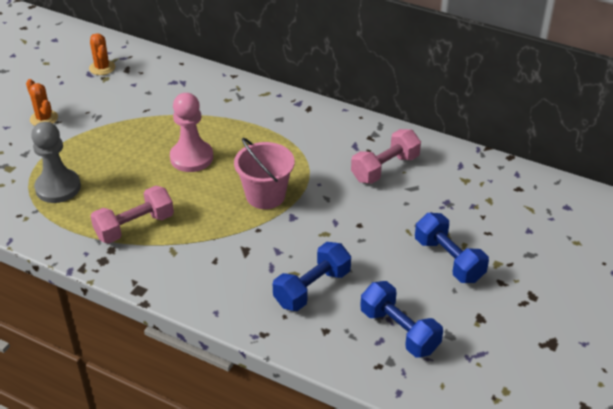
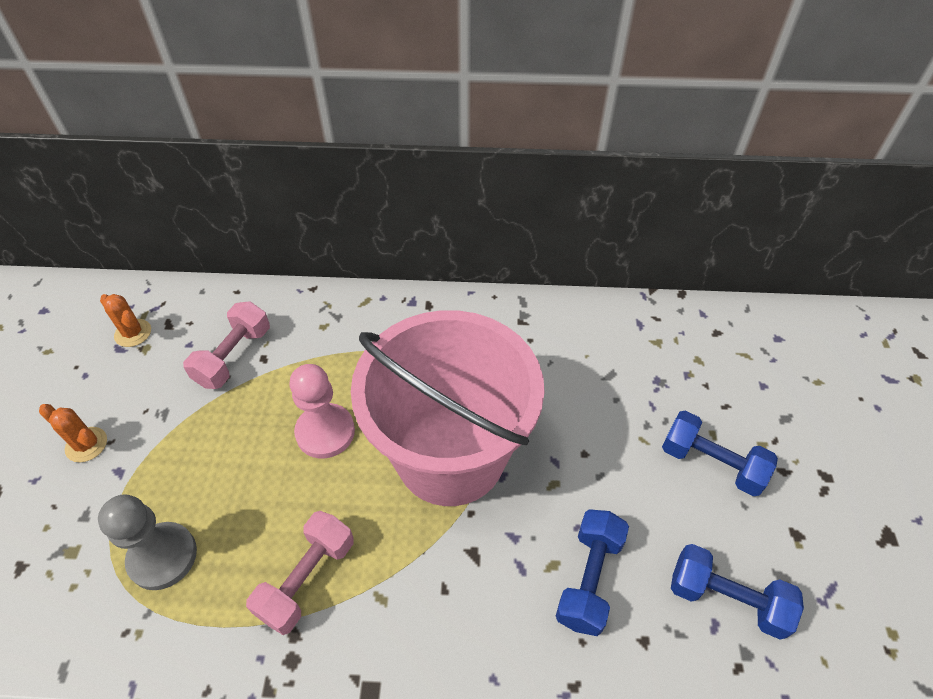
camera: 25 degrees left, 10 degrees up
pink bucket [234,138,295,209] -> pink bucket [351,310,545,506], size x2.10
pink dumbbell [351,129,421,184] -> pink dumbbell moved to [183,301,270,389]

